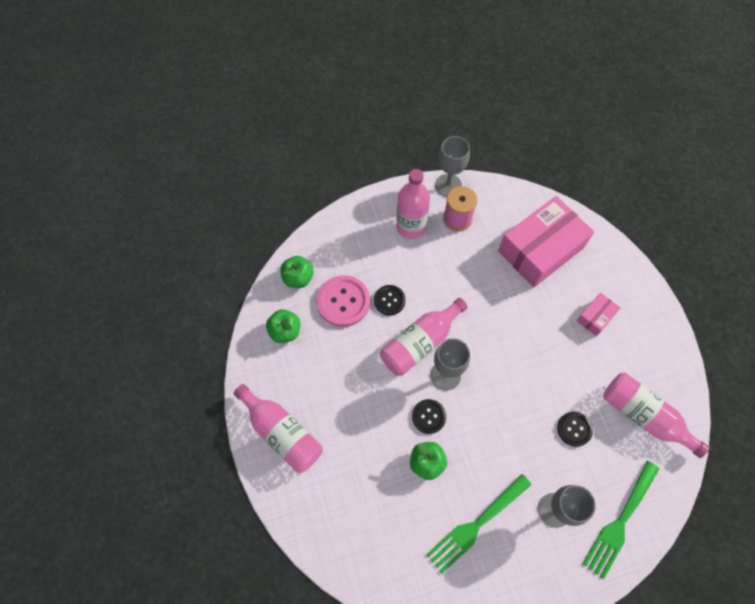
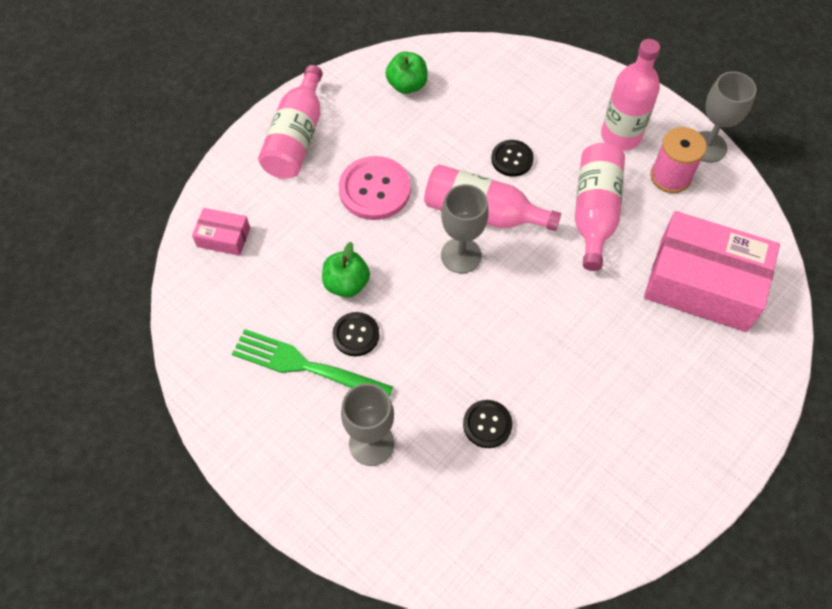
camera: 60 degrees right, 5 degrees down
green apple [281,256,314,288] -> none
pink button [317,275,370,327] -> pink button moved to [339,156,411,220]
black button [412,399,446,434] -> black button moved to [333,312,379,356]
pink box [576,293,621,336] -> pink box moved to [192,208,250,256]
green fork [583,461,659,579] -> none
pink bottle [603,373,710,458] -> pink bottle moved to [575,143,625,271]

